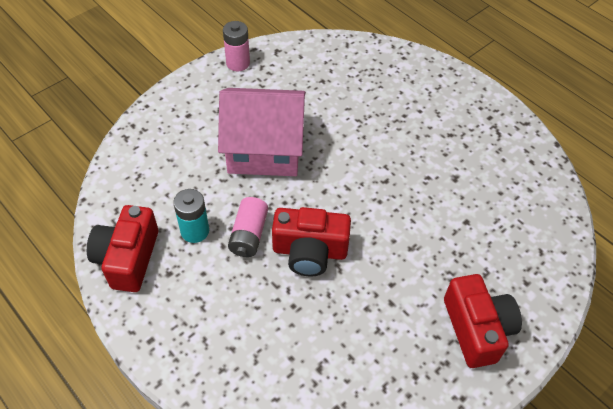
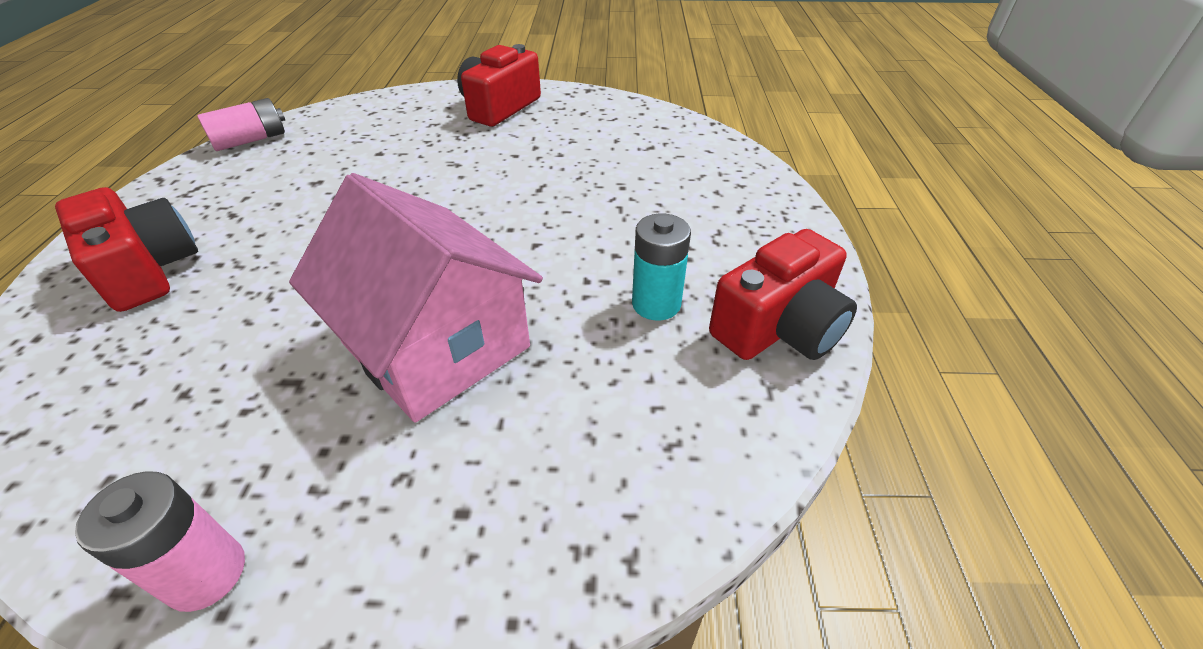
camera: 135 degrees left, 10 degrees down
pink battery [228,197,268,257] -> pink battery moved to [197,98,285,151]
red camera [272,207,351,276] -> red camera moved to [55,187,198,312]

